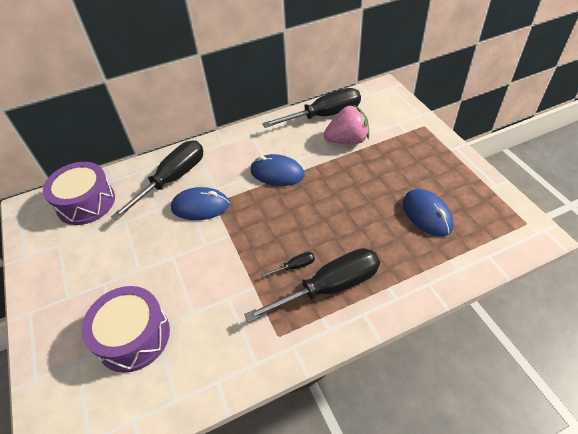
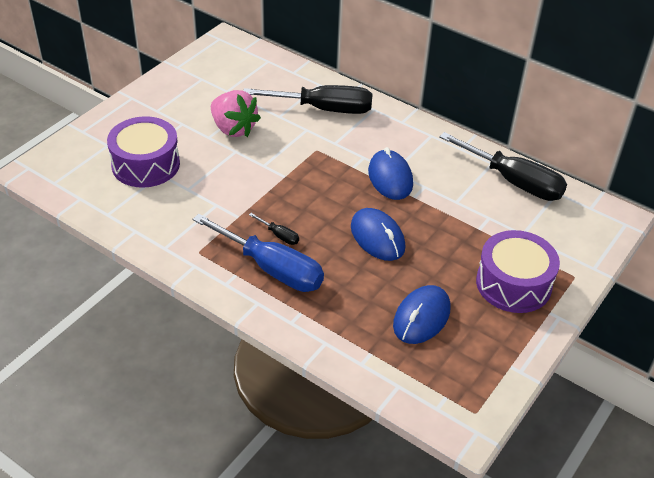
camera: 55 degrees right, 5 degrees down
purple drum [43,162,115,225] -> purple drum moved to [476,230,560,313]
blue mouse [171,187,229,220] -> blue mouse moved to [351,208,406,261]
black screwdriver [244,248,380,323] -> blue screwdriver [193,214,324,292]
pink strawberry [324,105,369,144] -> pink strawberry moved to [211,90,261,137]

